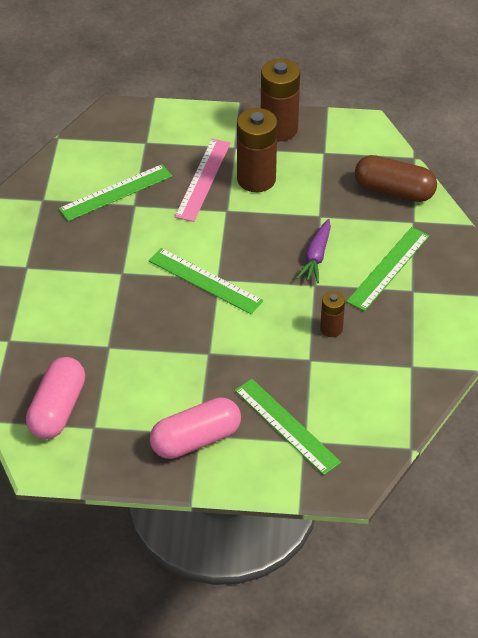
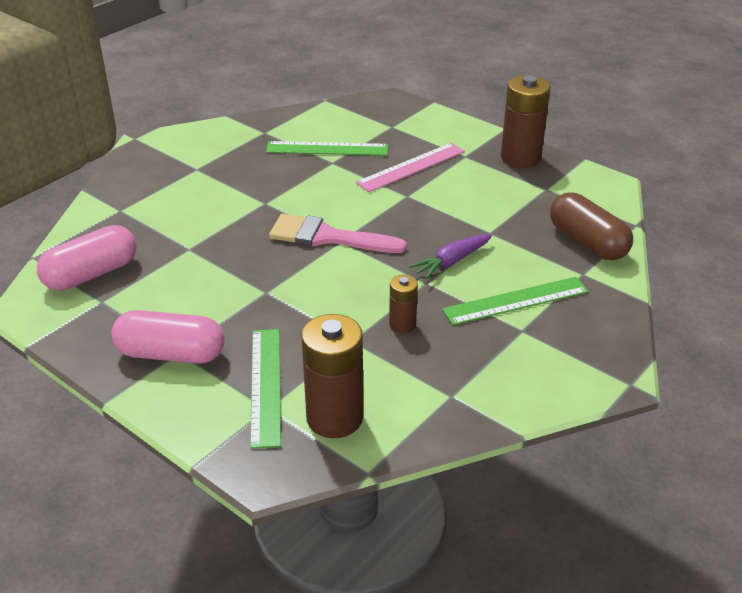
camera: 35 degrees right, 10 degrees down
green ruler [149,248,263,314] -> pink brush [269,214,407,253]
brown battery [237,108,277,192] -> brown battery moved to [301,314,363,438]

